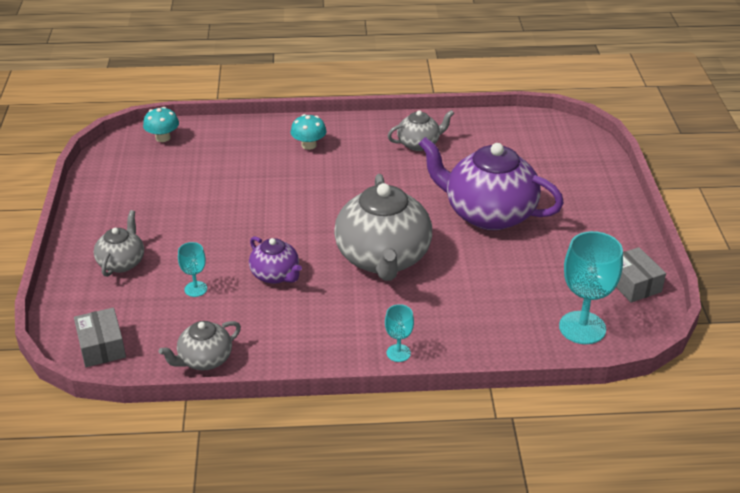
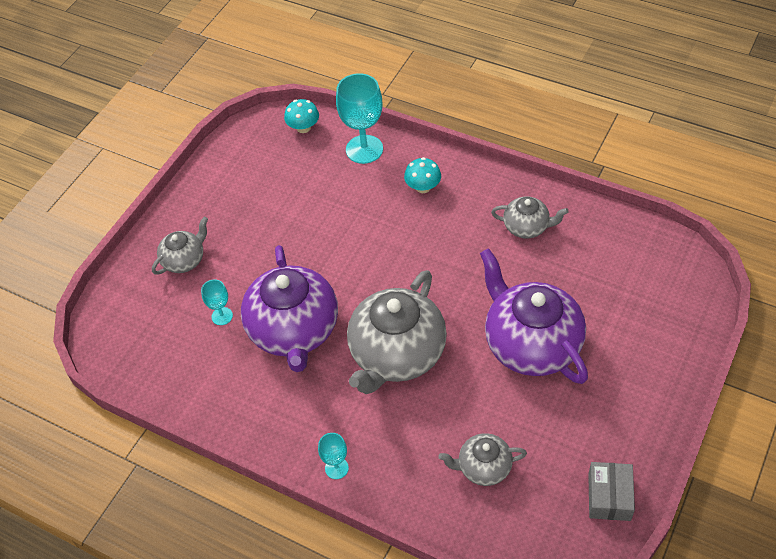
camera: 35 degrees right, 15 degrees up
grey box [74,308,126,367] -> none
grey teapot [159,321,241,370] -> grey teapot moved to [438,433,527,486]
purple teapot [249,236,302,284] -> purple teapot [241,245,338,372], size x1.98
turquoise goblet [559,231,623,344] -> turquoise goblet moved to [336,73,383,164]

